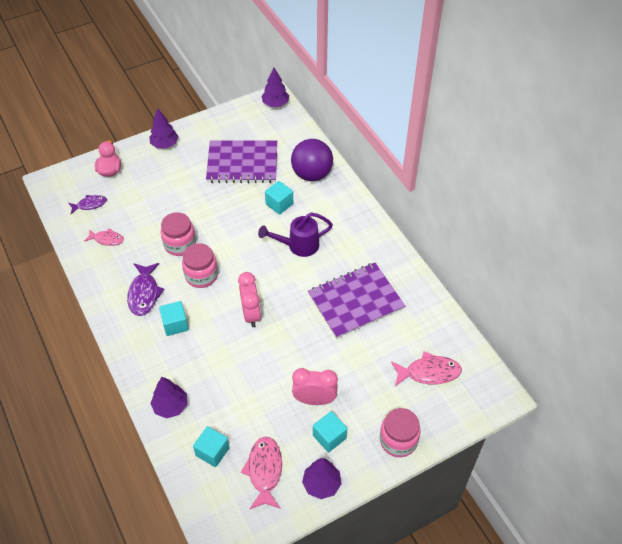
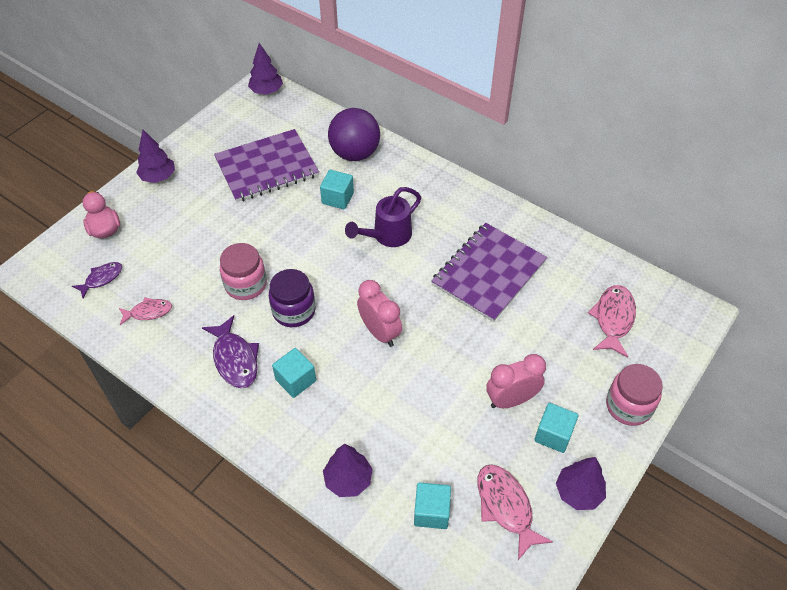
camera: 25 degrees left, 0 degrees up
pink jar [182,243,218,288] -> purple jar [269,269,315,327]
pink fish [391,351,462,386] -> pink fish turned 45 degrees counterclockwise [588,285,636,358]

